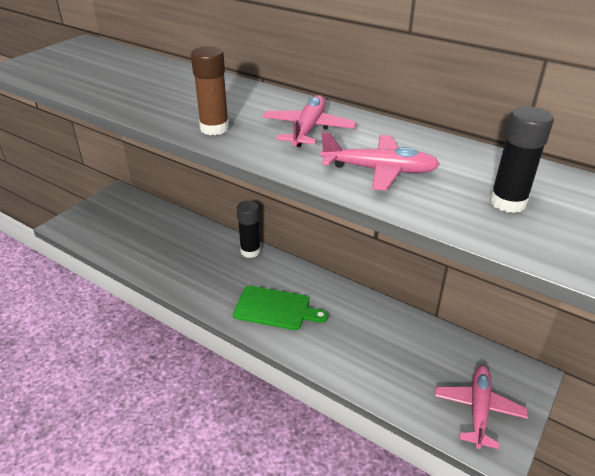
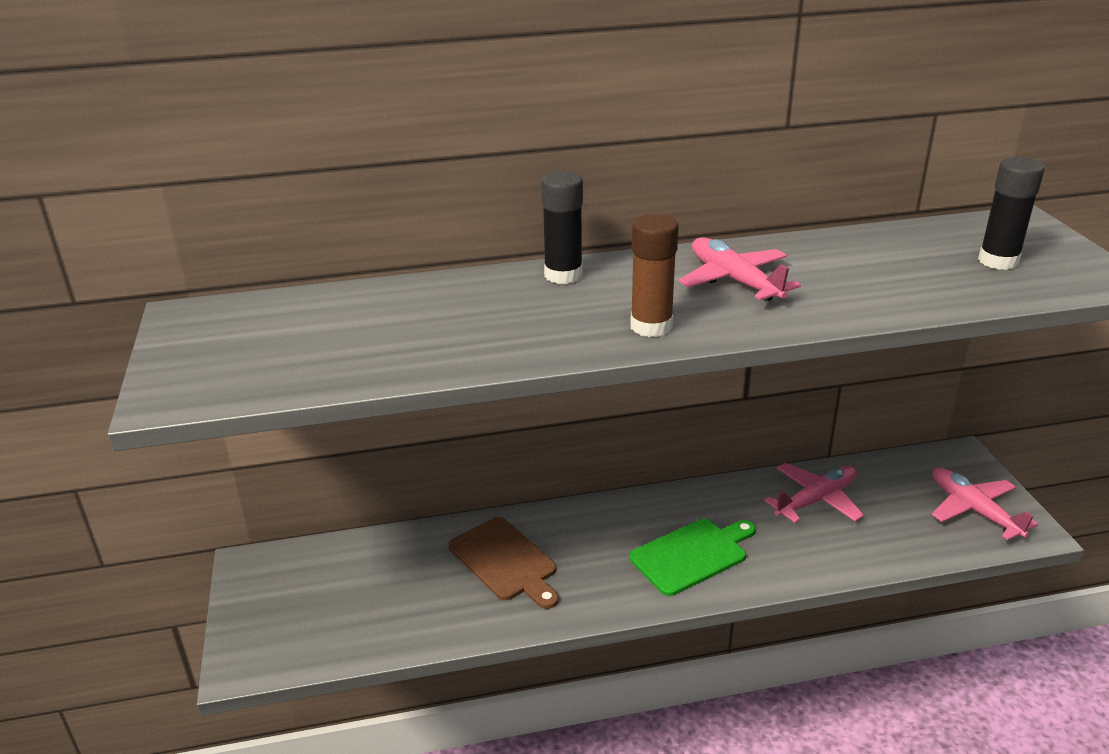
camera: 45 degrees left, 5 degrees down
black glue stick [237,201,261,258] -> black glue stick moved to [541,171,583,284]
pink plane [320,132,440,191] -> pink plane moved to [764,463,864,523]
none -> brown cutting board [449,517,559,609]

